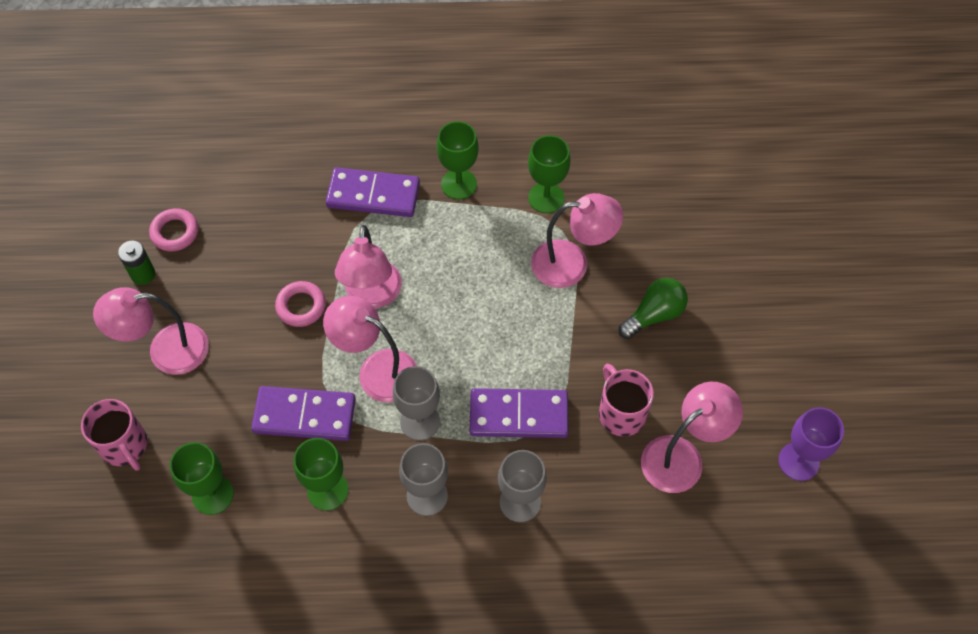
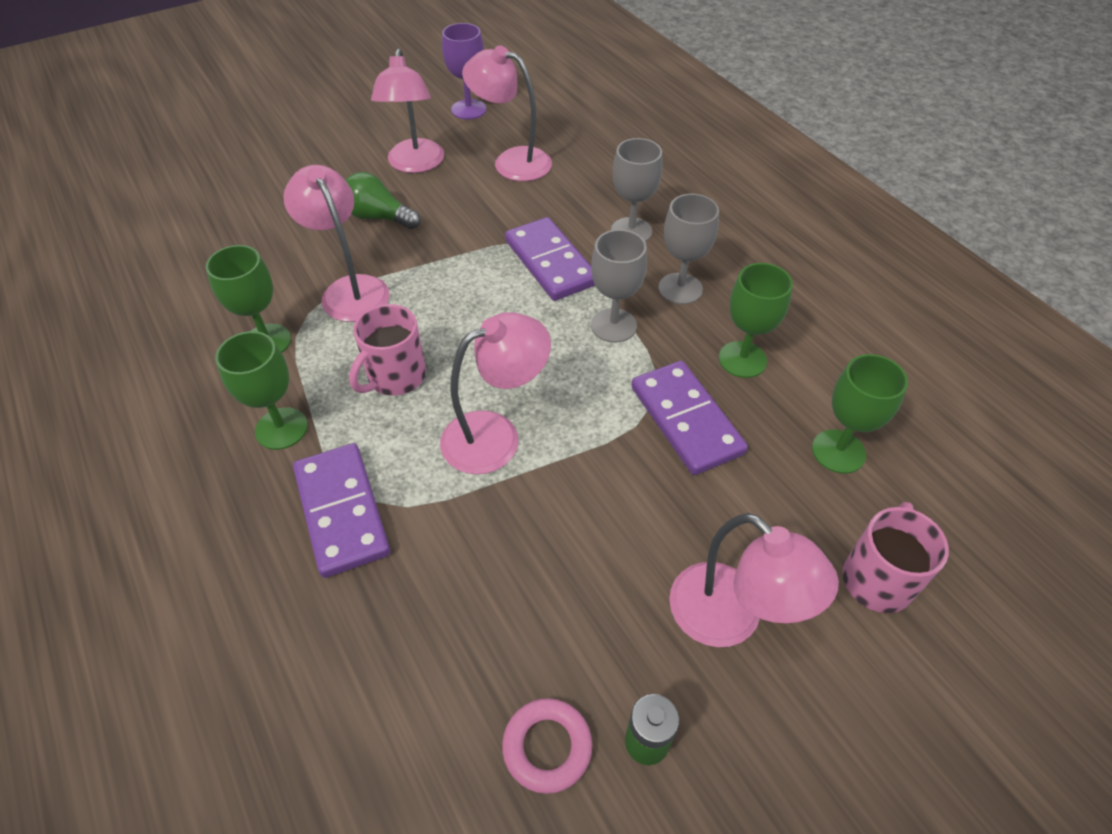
camera: 120 degrees left, 10 degrees down
pink ring [275,281,326,327] -> none
pink lamp [323,296,417,403] -> pink lamp moved to [371,49,444,173]
pink mug [599,364,654,437] -> pink mug moved to [349,304,426,396]

